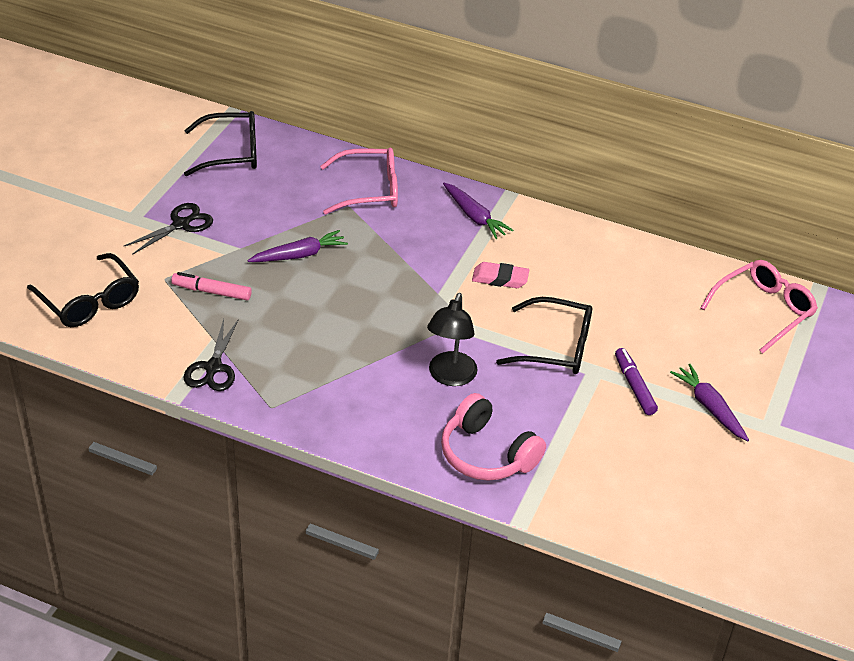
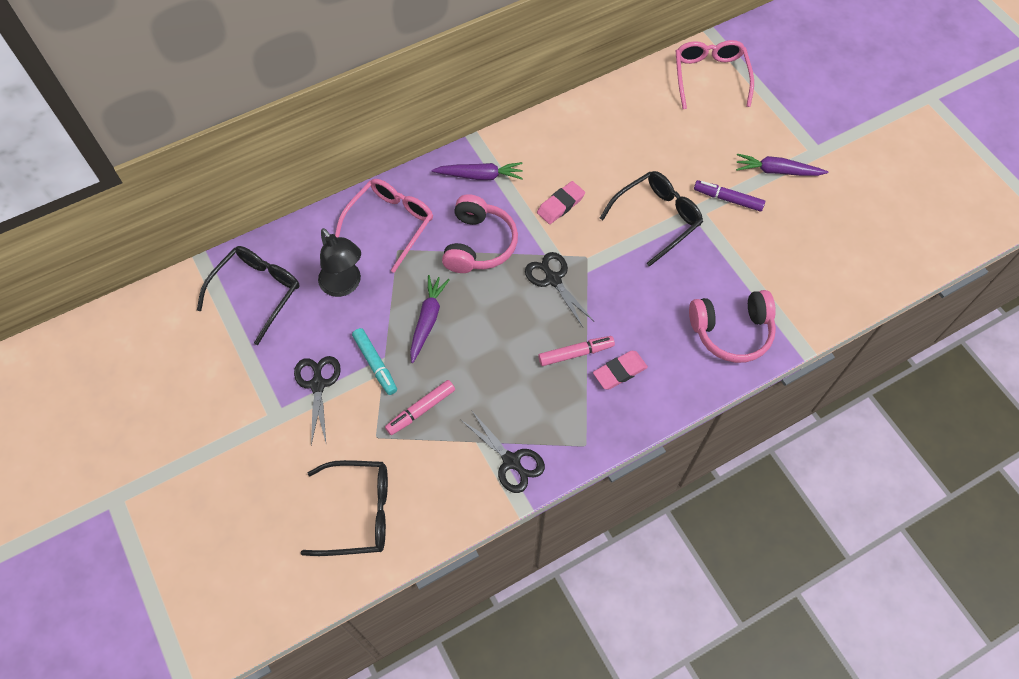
camera: 50 degrees left, 20 degrees up
black lamp [427,293,478,386] -> black lamp moved to [318,228,361,297]
none -> turquoise marker [352,328,397,395]
none -> pink headphones [442,194,518,273]
none -> black scissors [525,252,594,327]
none -> pink marker [538,336,615,366]
none -> pink eraser [593,351,648,389]

